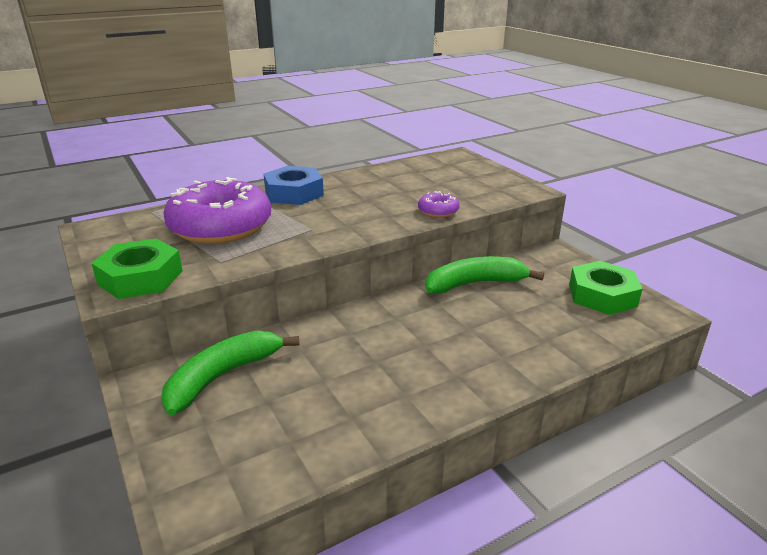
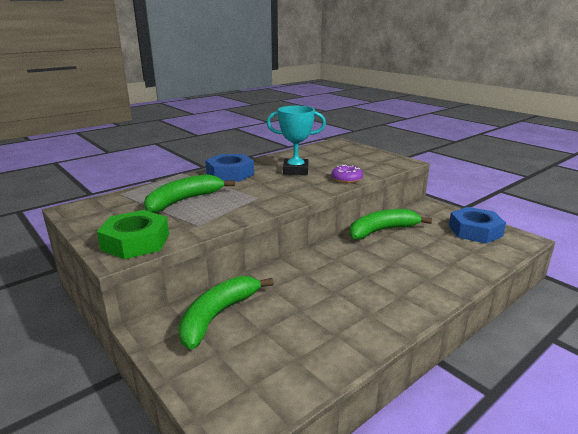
camera: 10 degrees left, 5 degrees down
purple donut [163,177,271,244] -> green banana [144,174,235,213]
green nut [569,261,642,315] -> blue nut [449,207,506,244]
none -> turquoise trophy [267,106,326,175]

